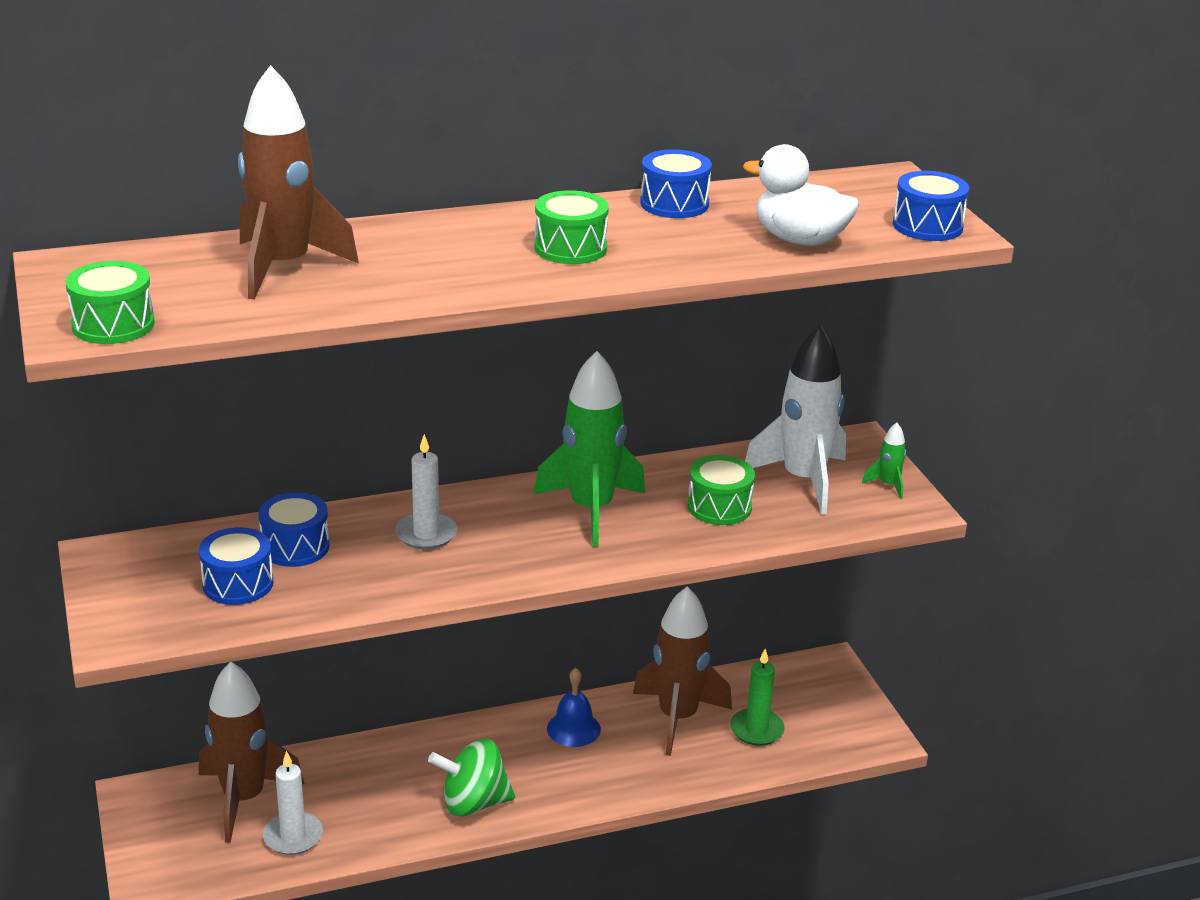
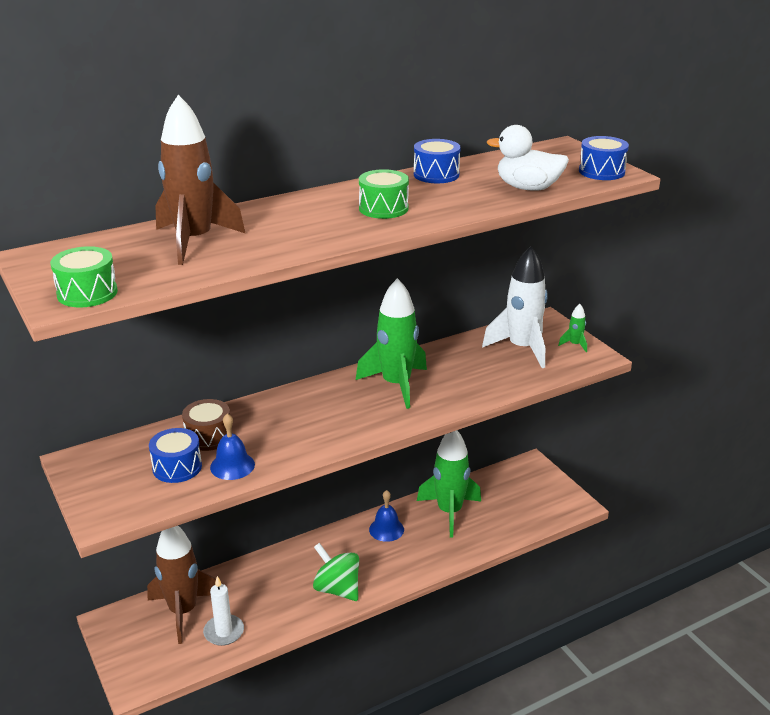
camera: 10 degrees left, 0 degrees up
blue drum [258,492,330,567] -> brown drum [182,399,232,451]
white candle [395,434,457,549] -> none
green spinning top [428,739,515,817] -> green spinning top turned 60 degrees clockwise [313,543,359,601]
brown rocket [633,586,732,756] -> green rocket [417,430,481,538]
green drum [688,455,755,525] -> none
green candle [730,649,785,746] -> none
none -> blue bell [210,414,255,480]

